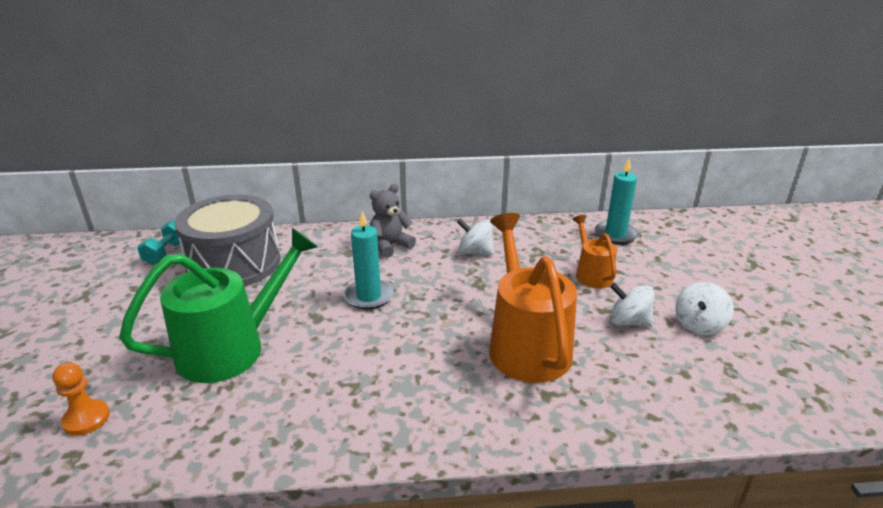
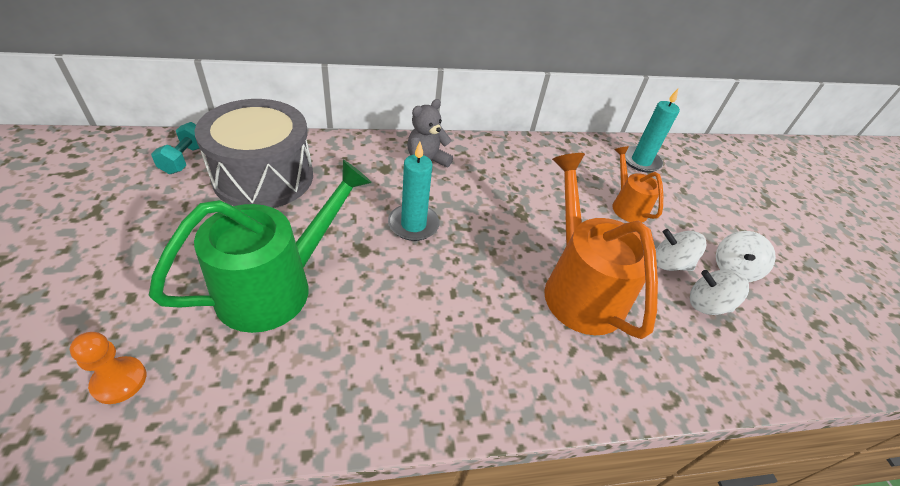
camera: 10 degrees left, 15 degrees up
white spinning top [457,219,494,255] -> white spinning top moved to [690,270,749,315]

